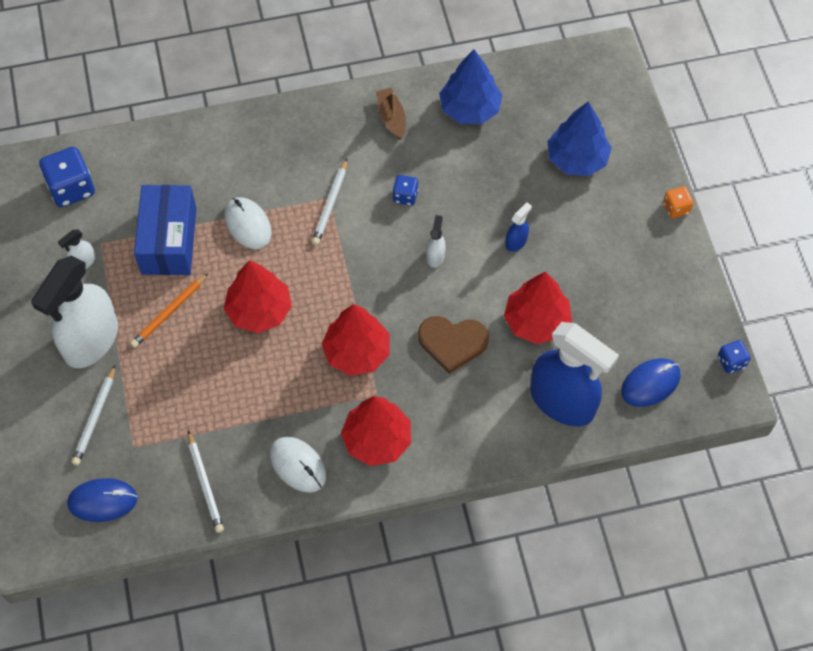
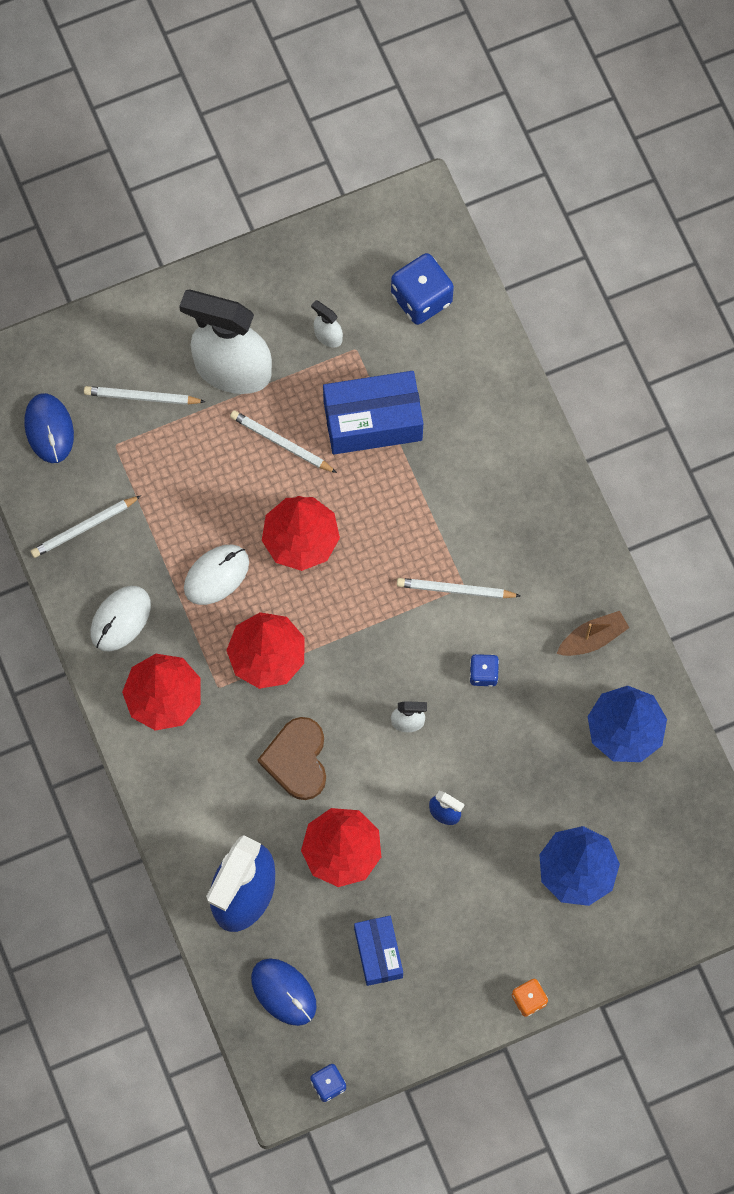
camera: 80 degrees right, 10 degrees up
orange pencil [130,273,208,348] -> white pencil [230,410,337,473]
white mouse [224,197,272,249] -> white mouse moved to [184,545,249,605]
none -> blue box [354,916,403,986]

